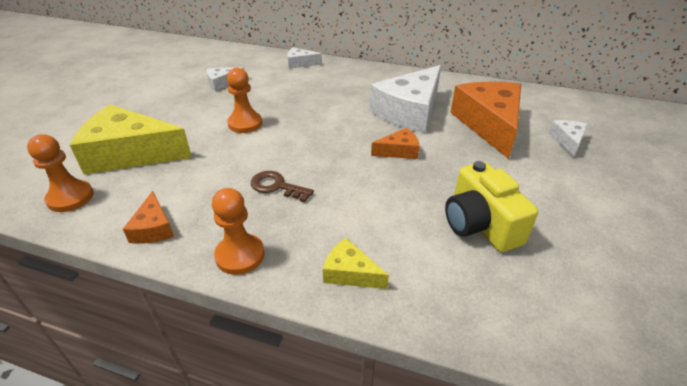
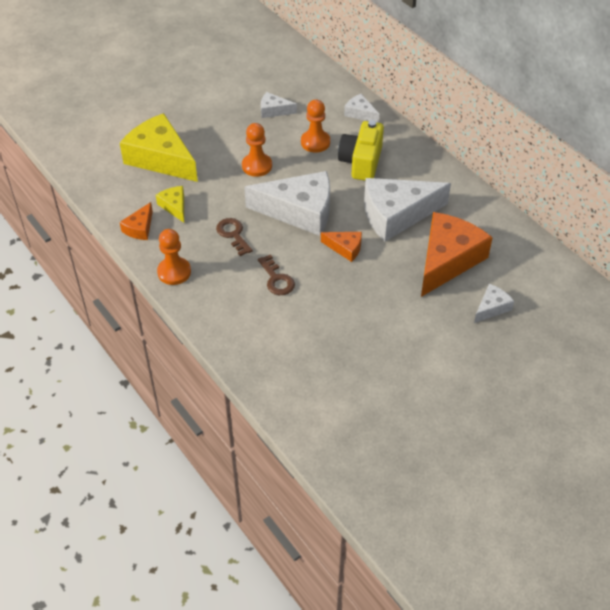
camera: 35 degrees right, 10 degrees up
orange pawn [27,134,93,212] -> orange pawn moved to [301,100,330,153]
yellow cheese [323,238,389,289] -> yellow cheese moved to [156,186,184,223]
yellow camera [445,161,538,252] -> yellow camera moved to [338,120,384,180]
none -> white cheese [244,171,330,236]
none -> brown key [258,254,295,295]

